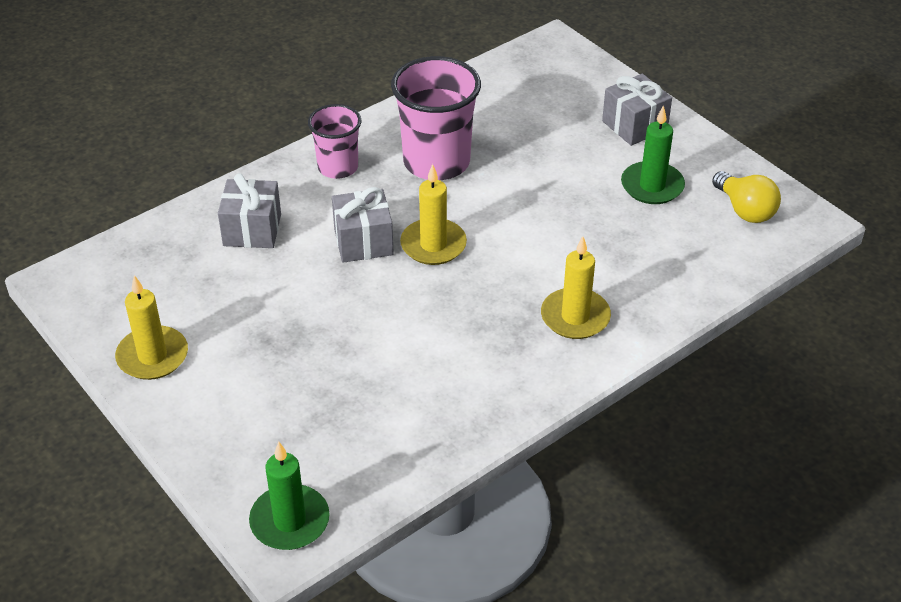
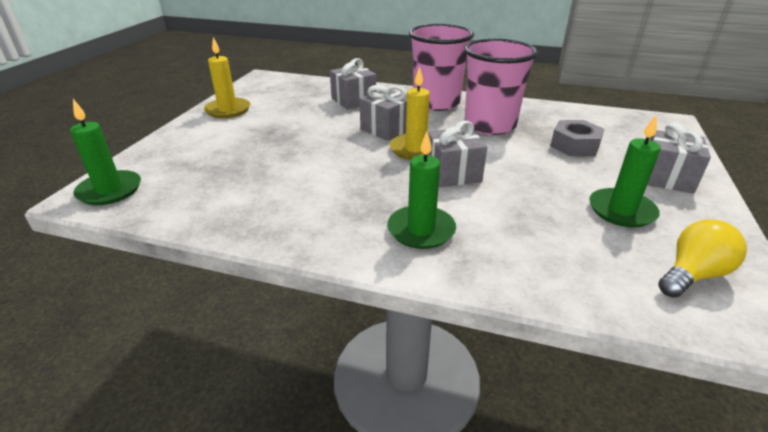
camera: 55 degrees right, 10 degrees down
pink cup [308,104,361,179] -> pink cup [409,24,474,111], size x1.66
yellow candle [541,236,611,339] -> green candle [387,132,456,249]
yellow light bulb [712,171,781,223] -> yellow light bulb turned 150 degrees counterclockwise [658,219,747,298]
none -> grey gift [427,121,487,187]
none -> grey nut [550,120,604,156]

